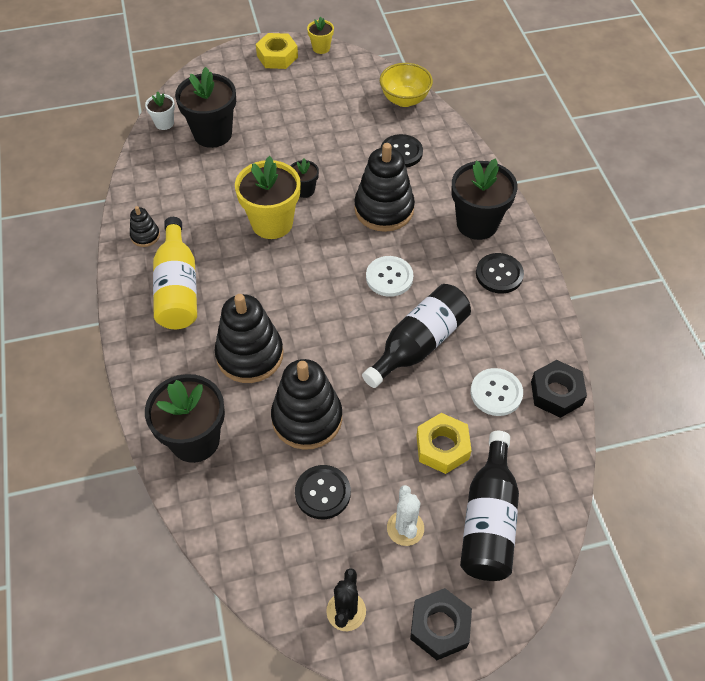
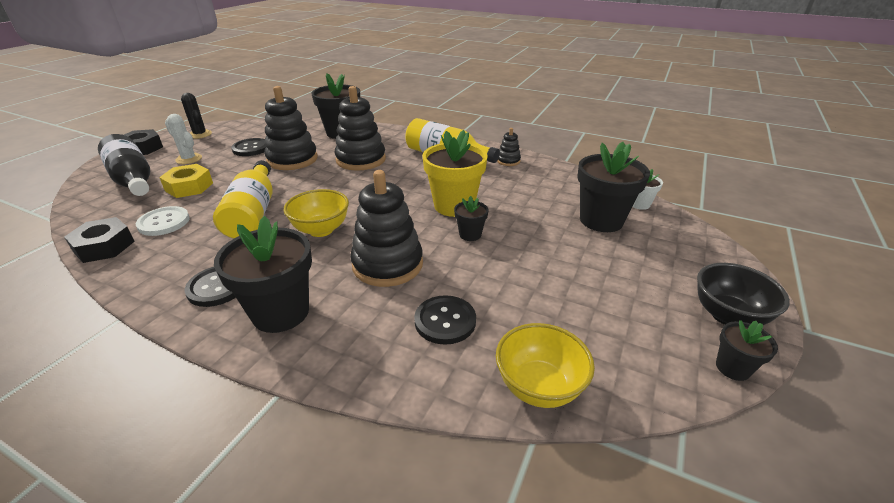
camera: 130 degrees right, 20 degrees down
yellow nut [256,33,298,69] -> black bowl [697,263,790,325]
yellow flower pot [307,16,334,54] -> black flower pot [716,320,778,381]
black bottle [362,284,471,388] -> yellow bottle [213,160,273,238]
white button [366,256,413,297] -> yellow bowl [283,189,349,237]

